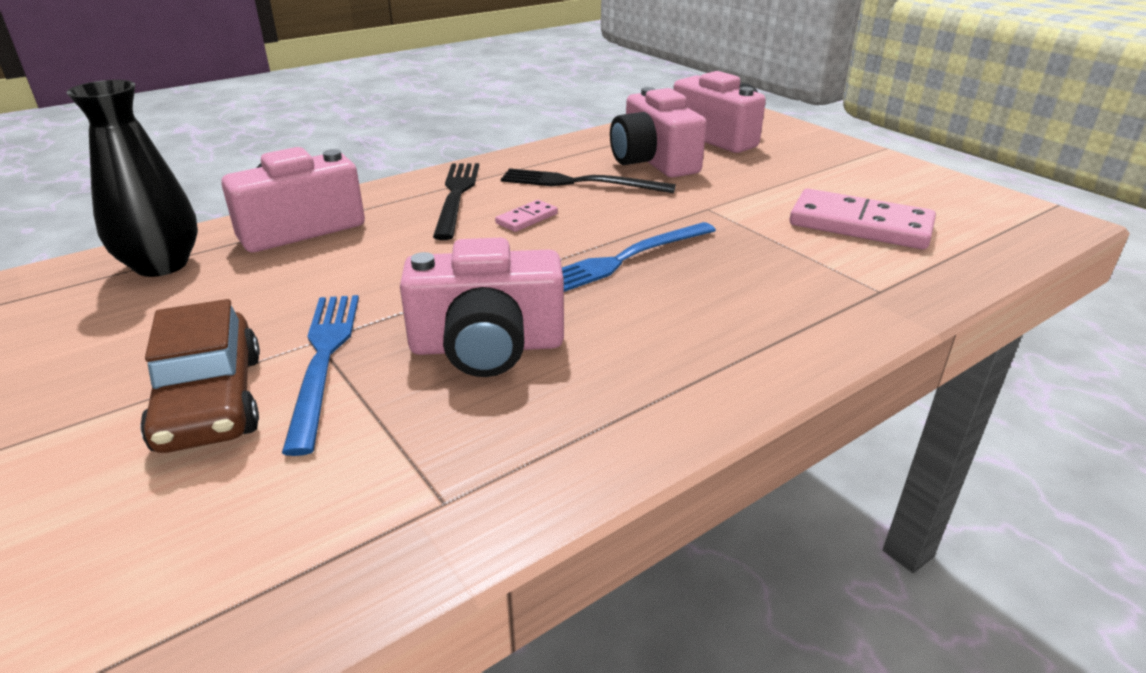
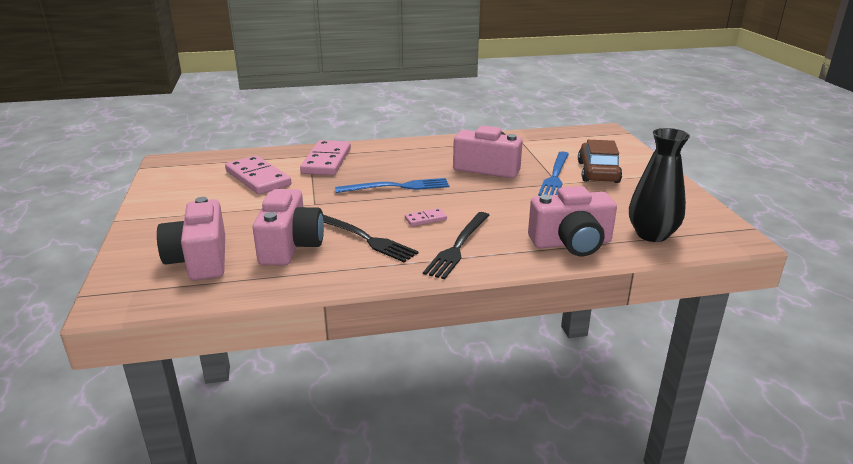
camera: 155 degrees left, 5 degrees down
none -> pink domino [300,140,351,175]

